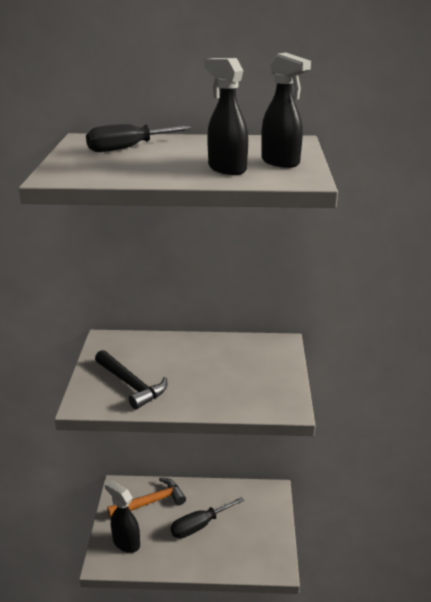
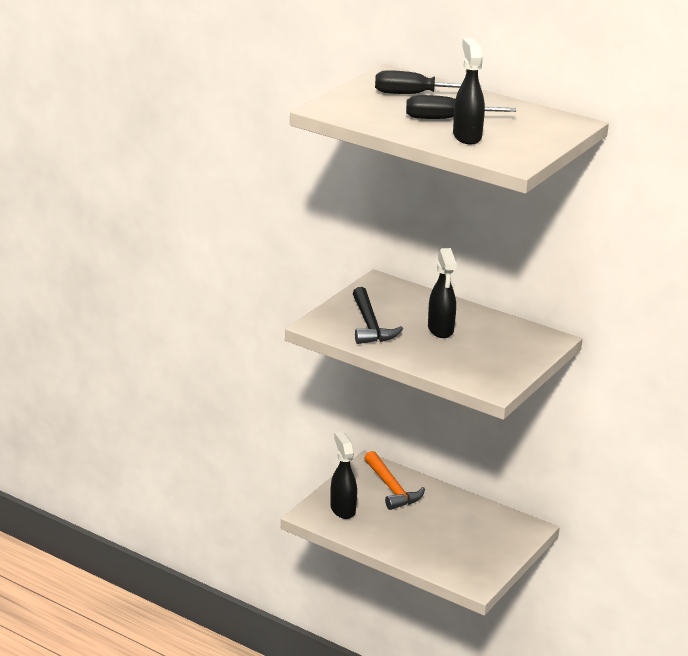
camera: 30 degrees right, 0 degrees up
orange hammer [107,477,186,519] -> orange hammer turned 60 degrees clockwise [364,451,425,510]
black screwdriver [171,497,245,539] -> black screwdriver moved to [406,95,516,119]
black spray bottle [261,52,311,168] -> black spray bottle moved to [428,248,457,338]

